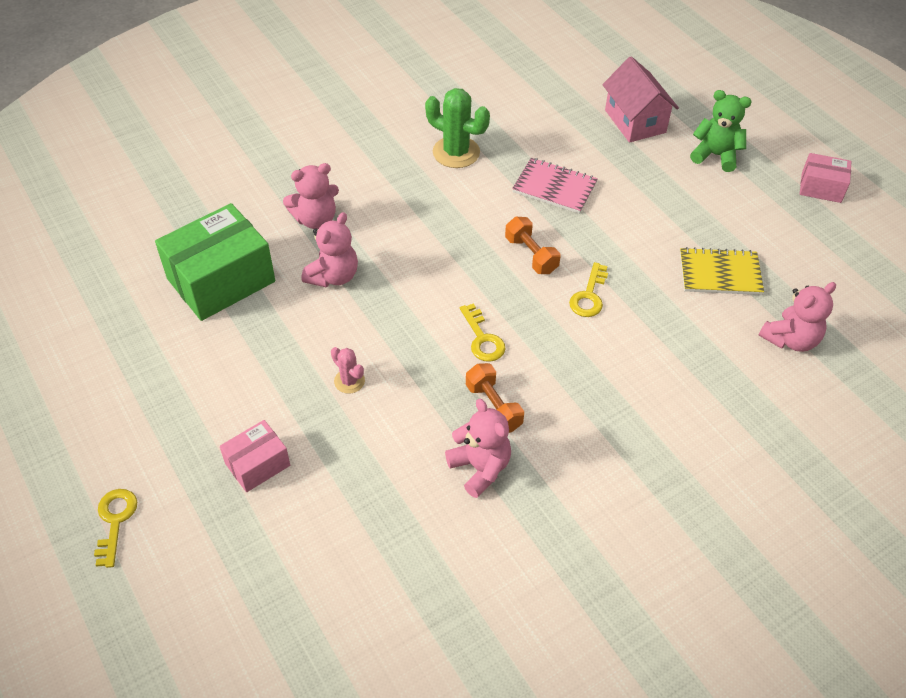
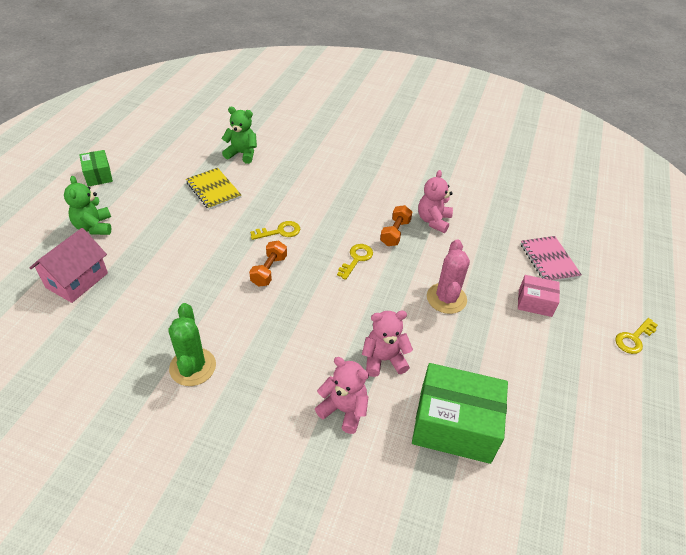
camera: 130 degrees left, 5 degrees down
pink cactus [331,347,365,394] -> pink cactus [427,239,470,314], size x1.85
pink notebook [512,158,598,214] -> pink notebook moved to [521,236,582,281]
pink teddy bear [759,282,836,352] -> green teddy bear [222,107,257,164]
pink box [800,153,851,203] -> green box [79,150,113,187]

